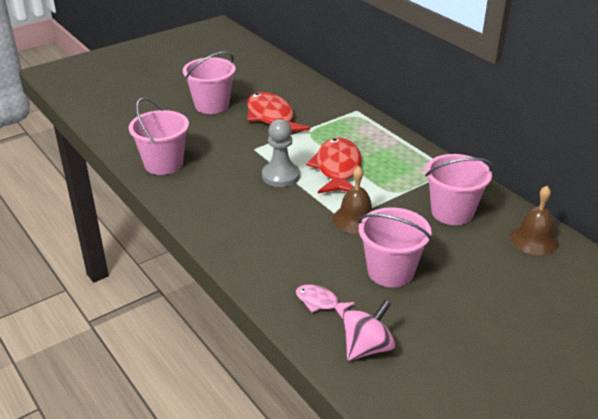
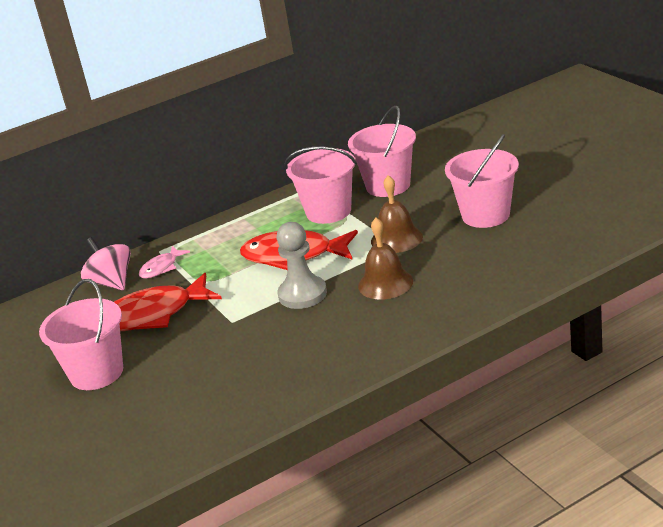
camera: 80 degrees left, 5 degrees down
pink bucket [129,97,189,175] -> pink bucket moved to [284,147,357,224]
pink fish [296,284,355,319] -> pink fish moved to [139,246,190,279]
pink spinning top [343,300,395,361] -> pink spinning top moved to [81,237,131,290]
brown bell [510,186,559,255] -> brown bell moved to [358,218,413,300]

